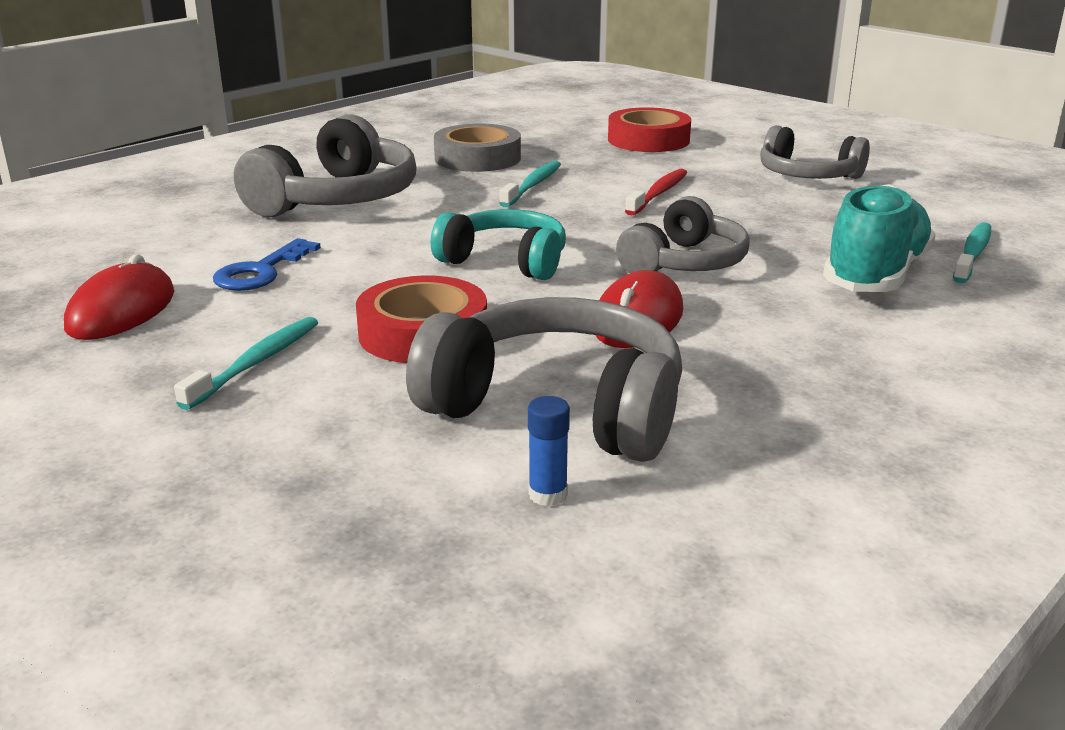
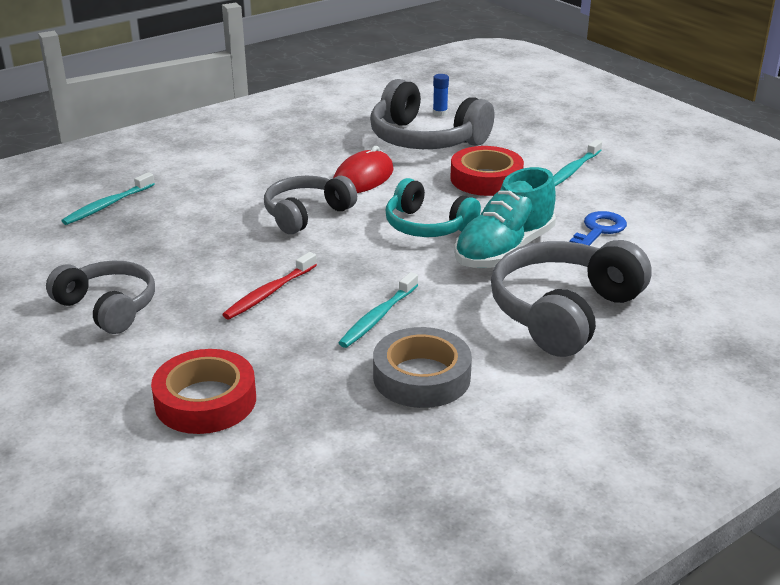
camera: 170 degrees left, 5 degrees up
red mouse [64,254,174,340] -> none
turquoise shoe [823,184,936,292] -> turquoise shoe moved to [454,167,556,268]

